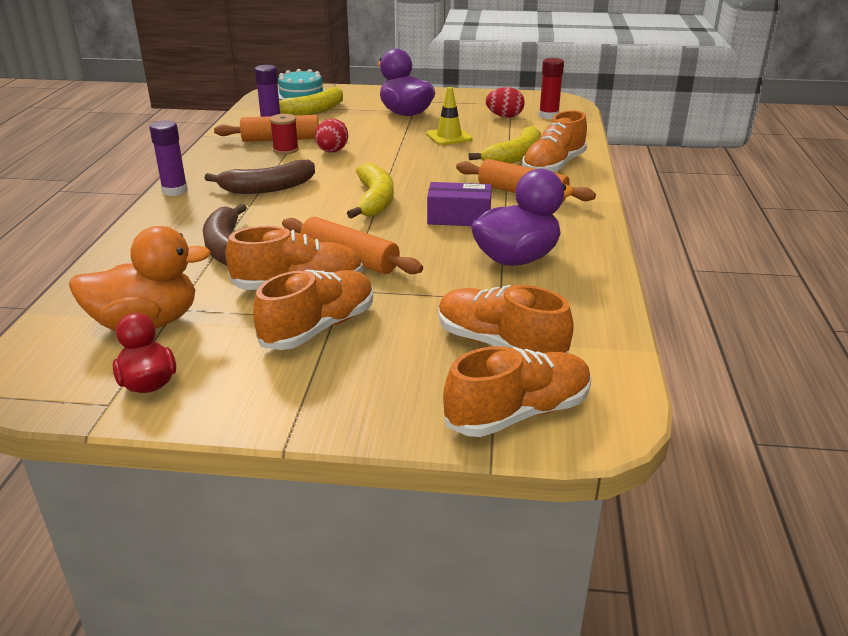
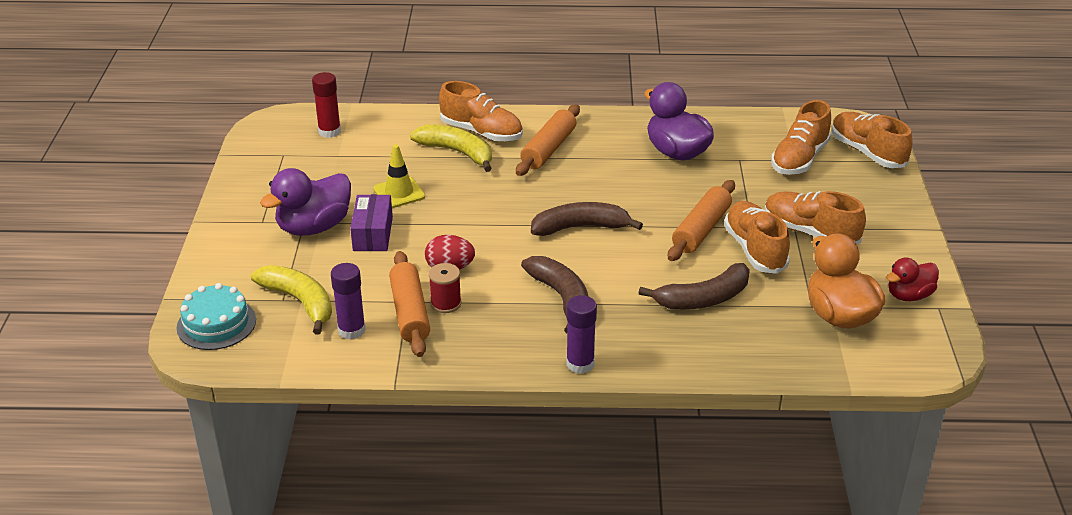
camera: 95 degrees left, 5 degrees up
yellow banana [347,163,394,219] -> brown banana [531,202,643,236]
purple box [427,182,492,226] -> purple box moved to [350,194,393,251]
red egg [486,87,525,118] -> none

